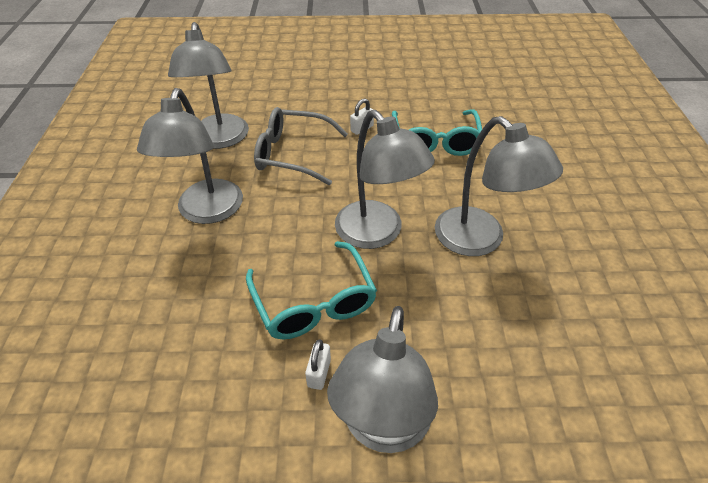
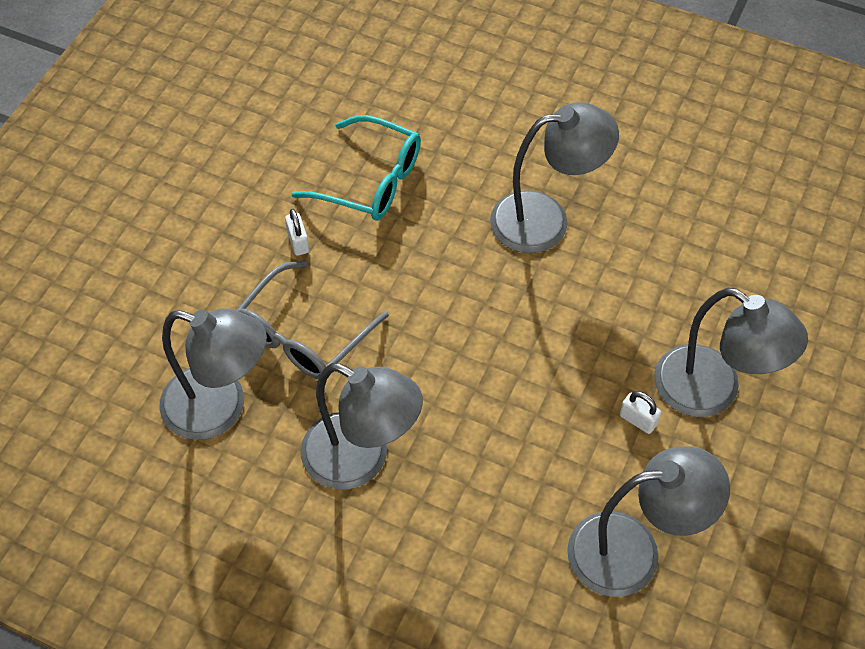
camera: 65 degrees left, 10 degrees up
turquoise glasses [246,241,377,340] -> none
grey lamp [335,110,435,249] -> grey lamp moved to [567,446,730,597]

